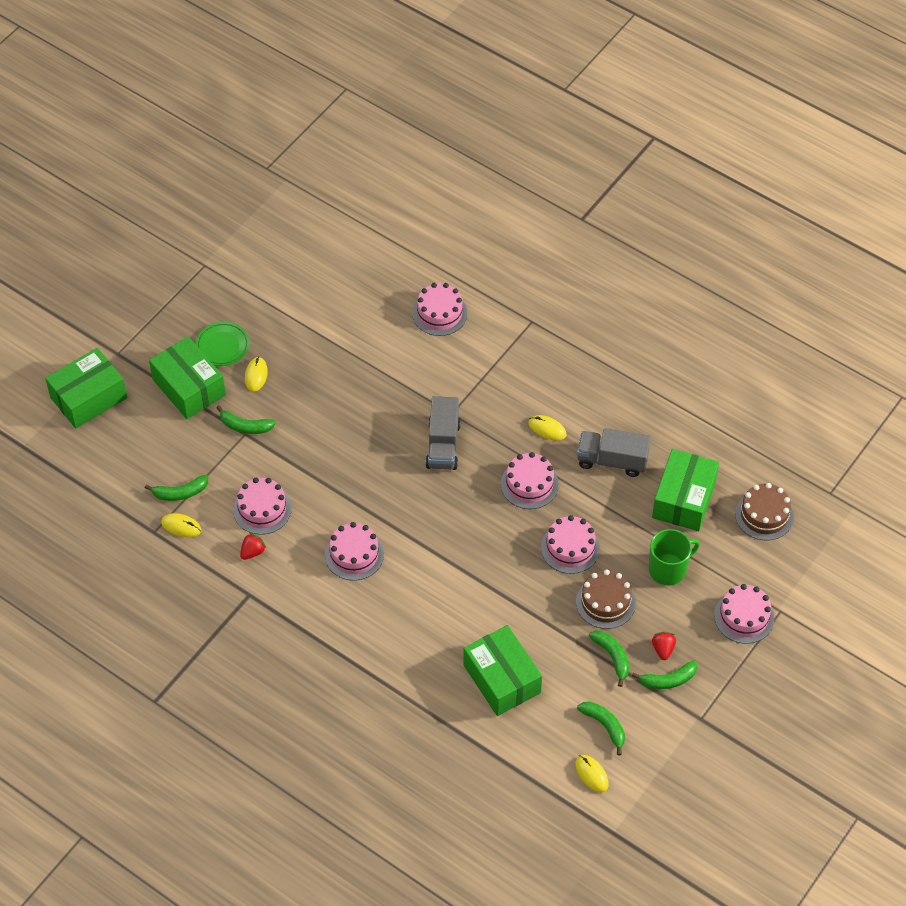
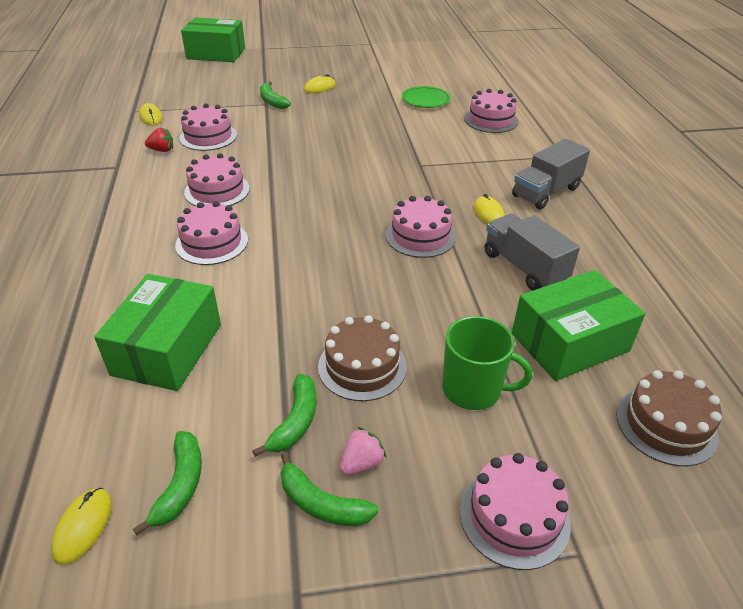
camera: 45 degrees right, 15 degrees down
green banana [145,475,208,501] -> none
green box [149,337,226,419] -> none
green plate [196,322,249,366] -> green plate moved to [401,86,451,108]
grey truck [426,396,461,470] -> grey truck moved to [512,139,590,209]
pink cake [541,515,600,574] -> pink cake moved to [175,201,248,265]
red strawberry [652,632,676,660] -> pink strawberry [340,427,386,475]

